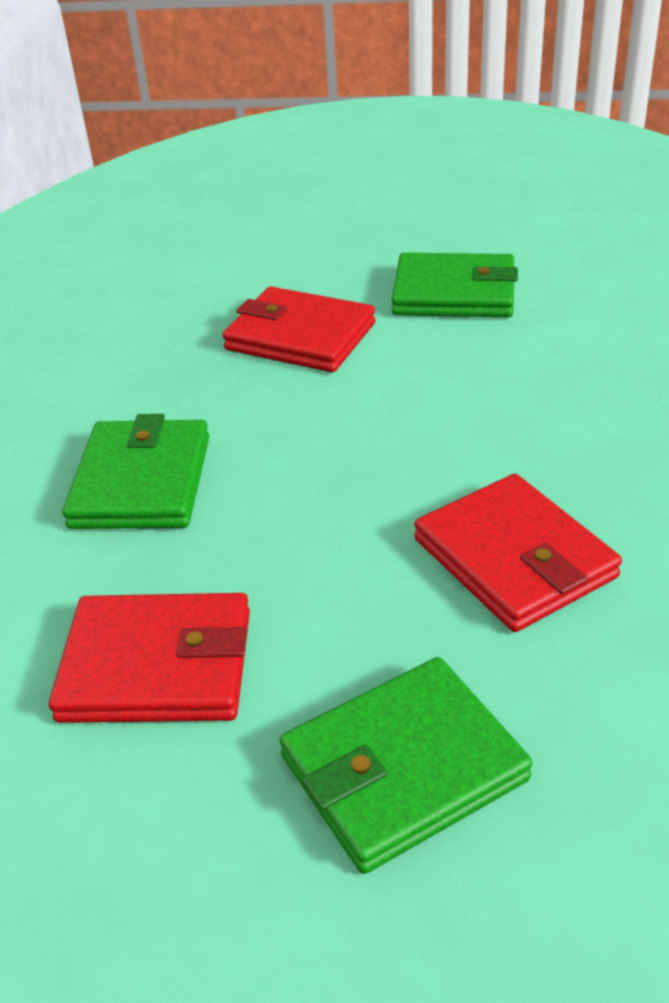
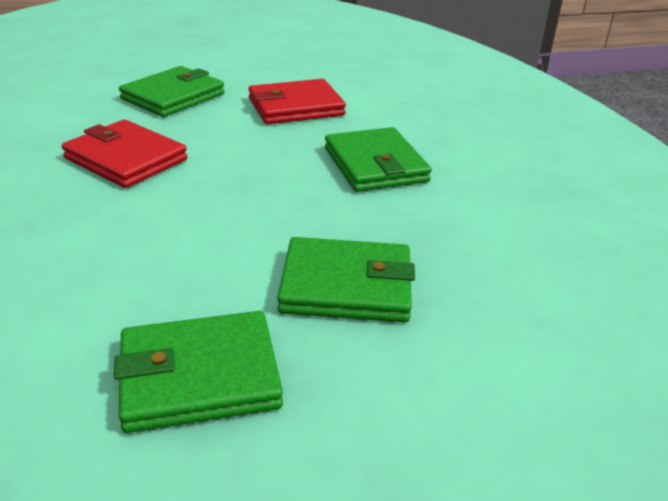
camera: 155 degrees right, 5 degrees down
red wallet [222,286,375,372] -> green wallet [277,237,415,322]

